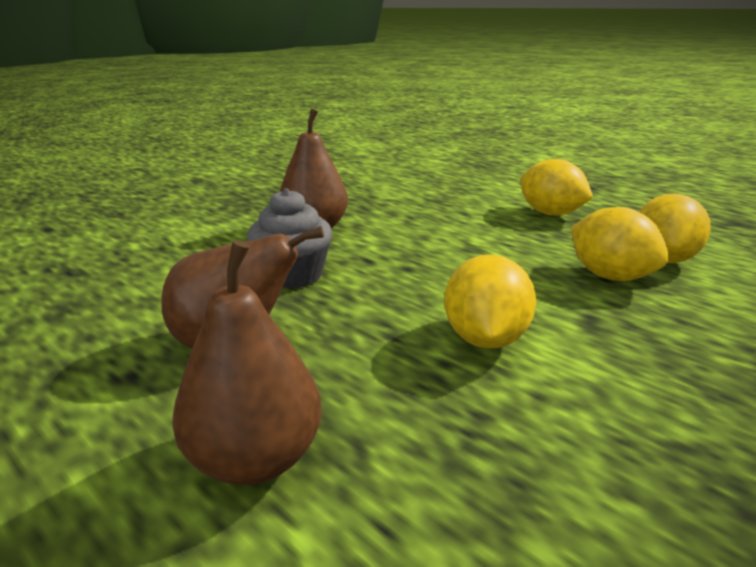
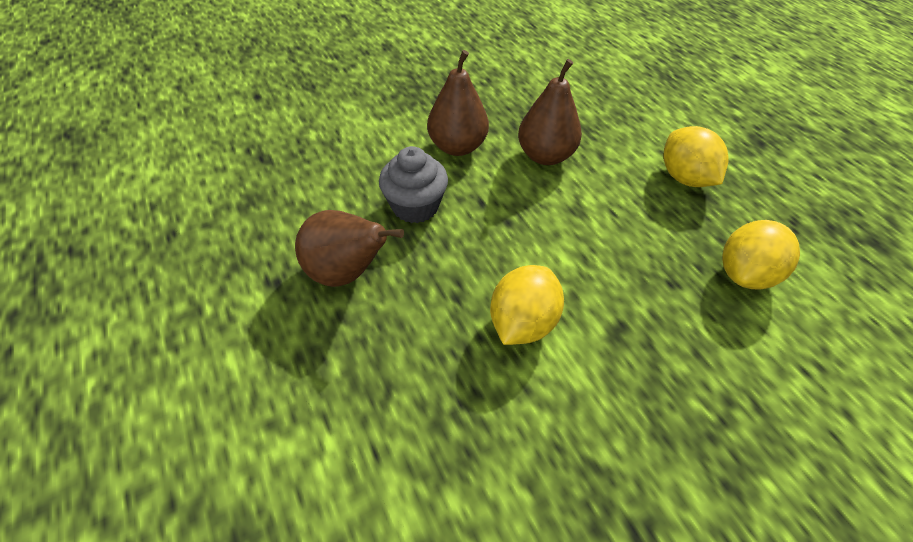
camera: 20 degrees right, 25 degrees up
brown pear [172,240,322,485] -> brown pear moved to [518,59,582,165]
yellow lemon [571,207,669,281] -> none

